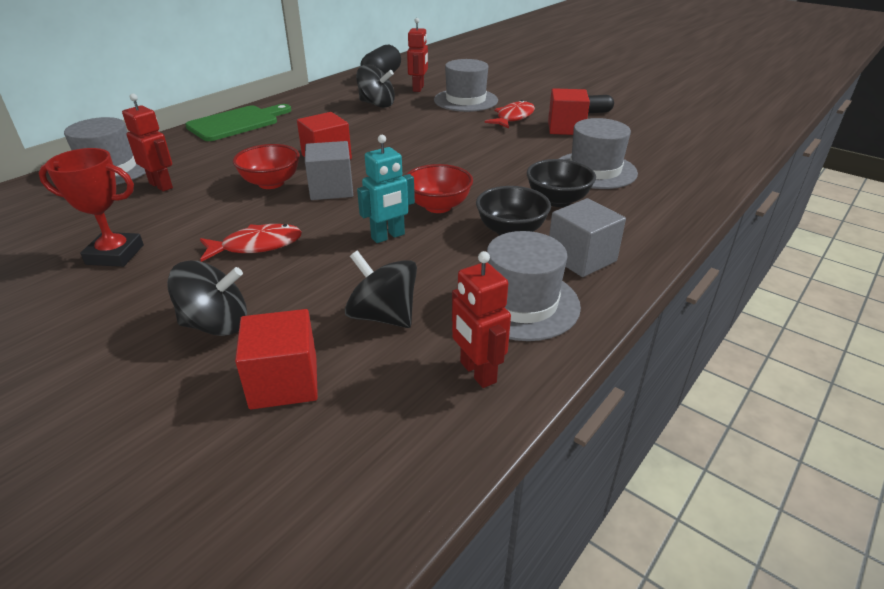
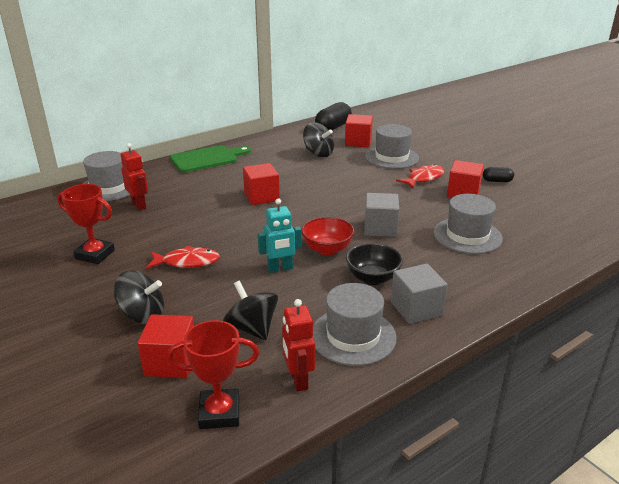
camera: 15 degrees right, 5 degrees down
red bowl [233,144,300,189] -> none
grey cube [305,141,353,200] -> grey cube moved to [364,193,399,237]
red robot [407,18,428,92] -> red cube [345,114,373,147]
black bowl [527,159,596,207] -> none
none -> red trophy [167,320,259,429]

